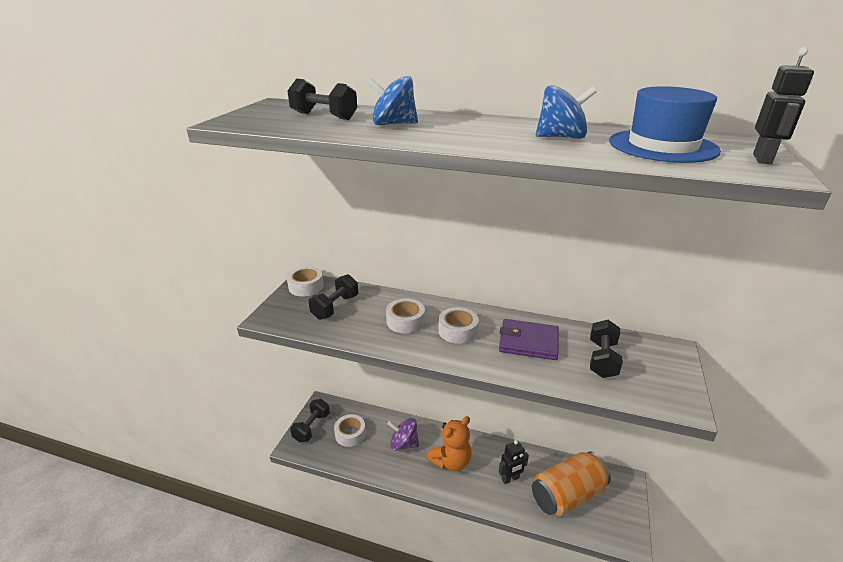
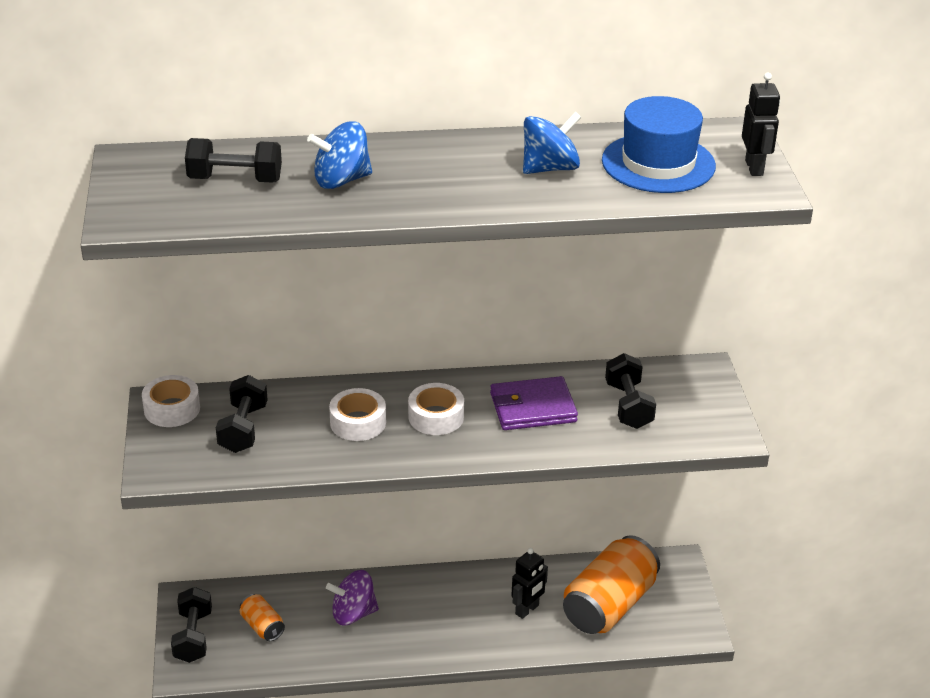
camera: 25 degrees left, 5 degrees up
white tape [334,414,366,447] -> orange can [240,594,285,641]
orange teddy bear [426,416,472,471] -> none

